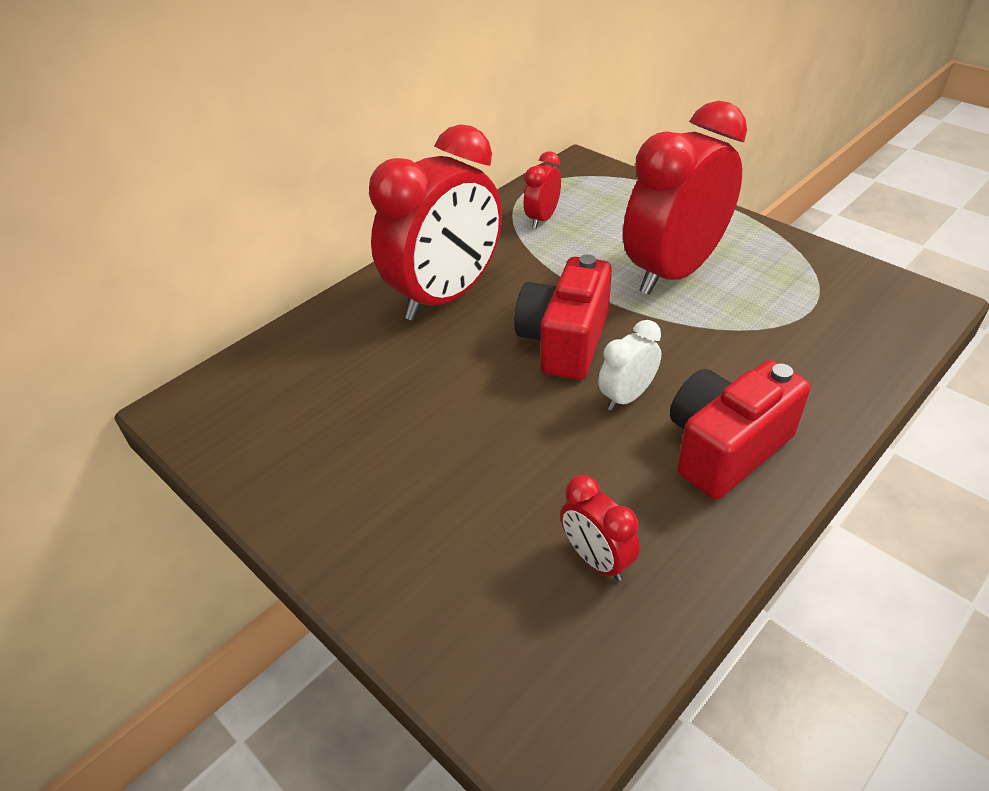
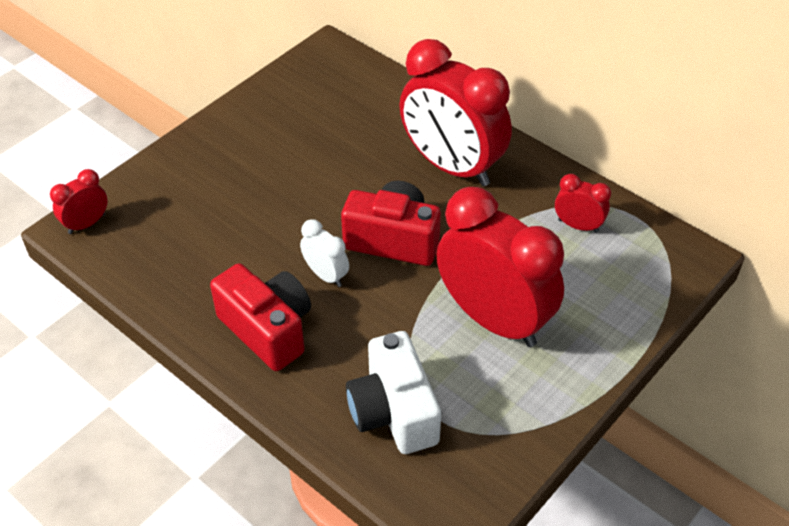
camera: 85 degrees right, 5 degrees up
red clock [560,475,640,581] -> red clock moved to [50,169,107,234]
none -> white camera [346,331,441,454]

